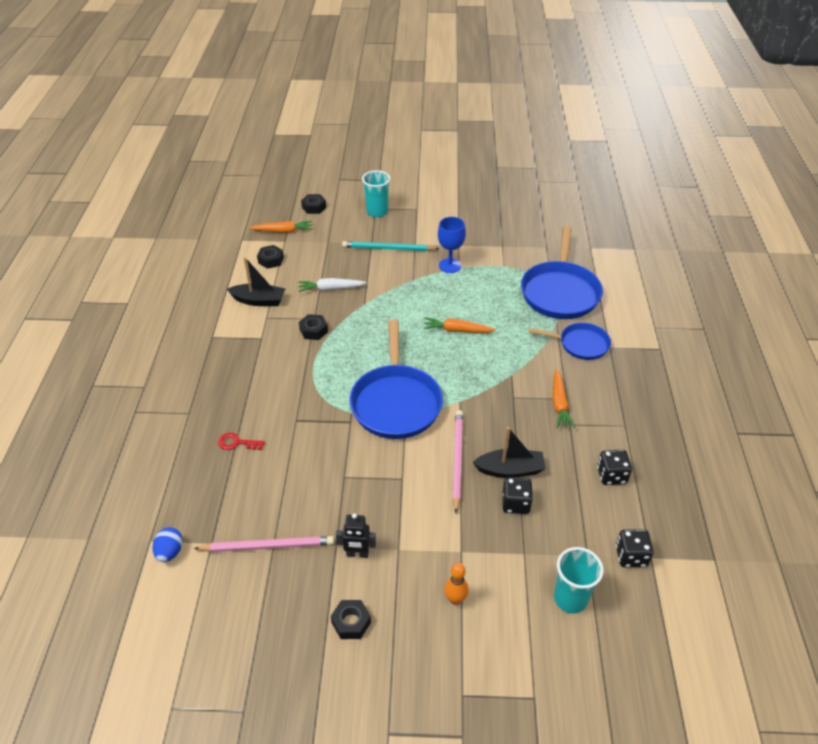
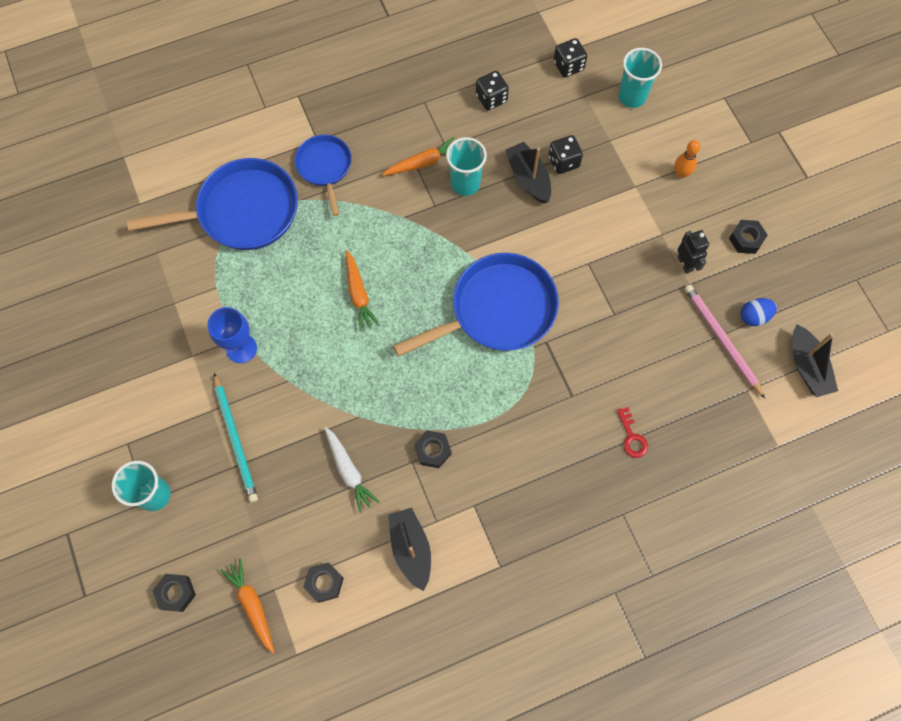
camera: 115 degrees left, 25 degrees up
blue egg [153,527,183,562] -> blue egg moved to [741,298,777,326]
pink pencil [452,410,463,513] -> none
none -> turquoise cup [446,137,487,196]
none -> black boat [792,324,838,397]

